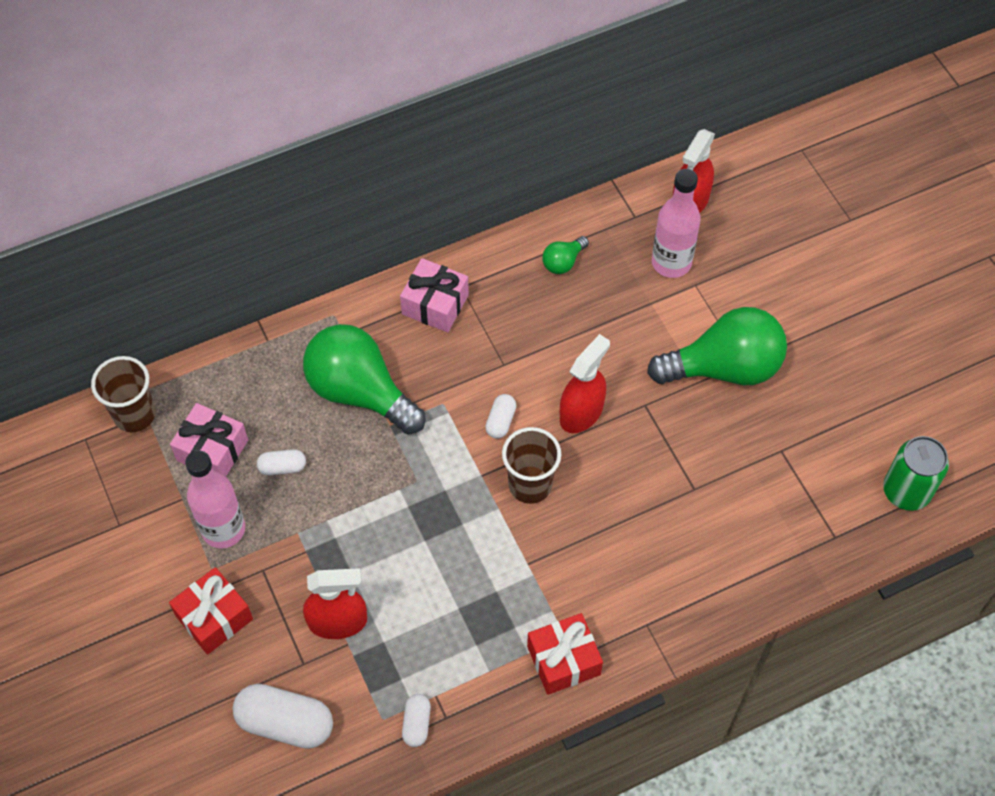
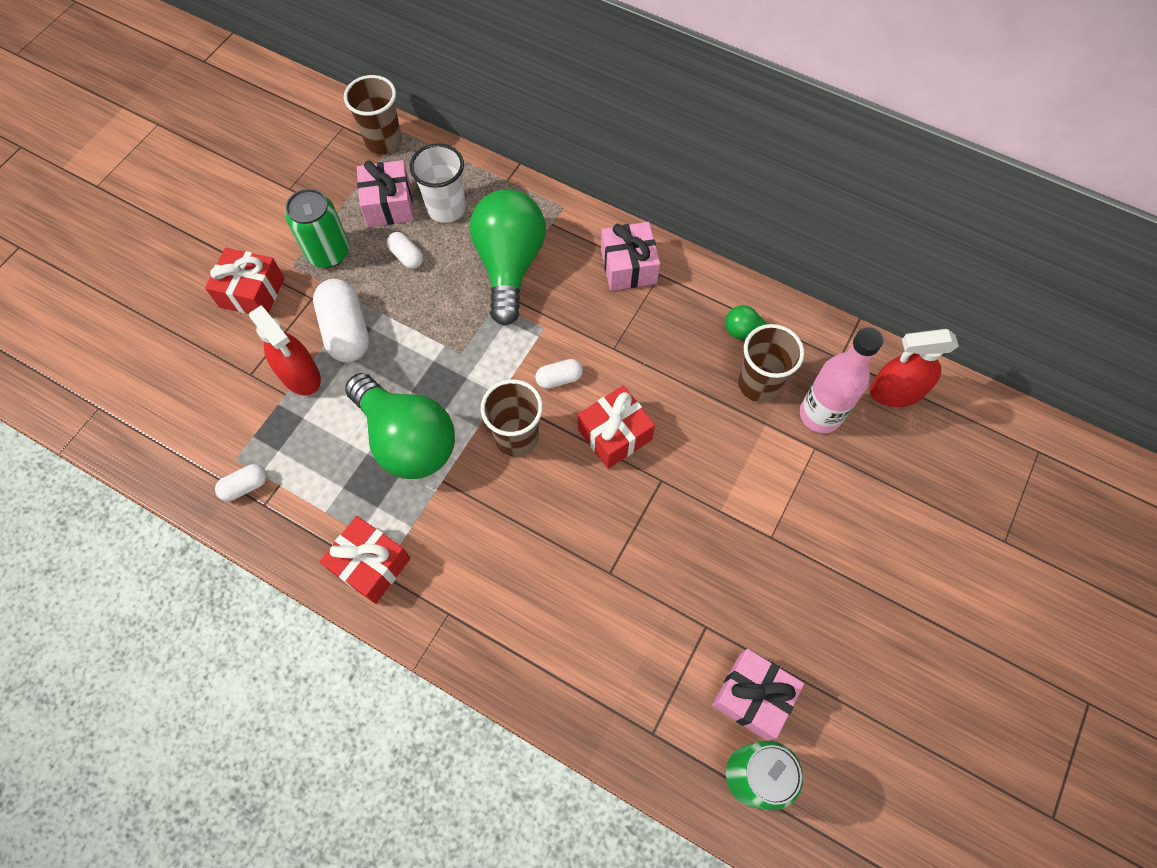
camera: 55 degrees right, 5 degrees up
pink bottle [185,450,245,548] -> green can [285,189,350,268]
white capsule [233,684,333,749] -> white capsule moved to [313,279,369,362]
red spray bottle [560,334,610,433] -> red gift [578,385,655,469]
green light bulb [647,307,787,385] -> green light bulb moved to [345,373,455,479]
none -> white cup [410,143,466,223]
none -> pink gift [712,649,804,741]
none -> brown cup [738,324,804,402]

